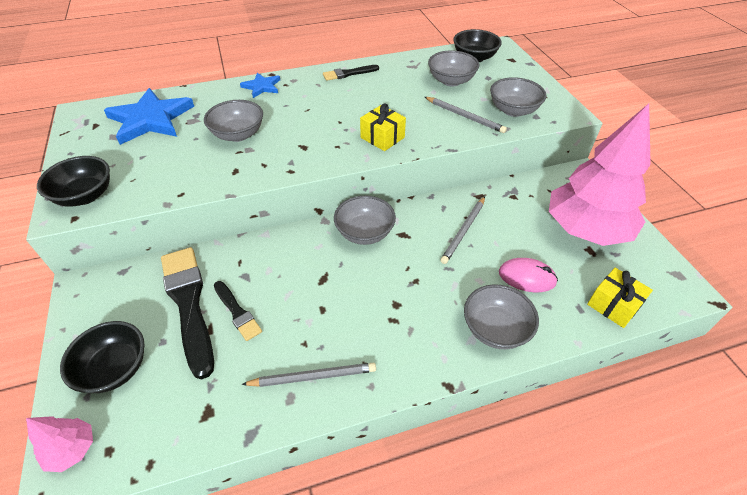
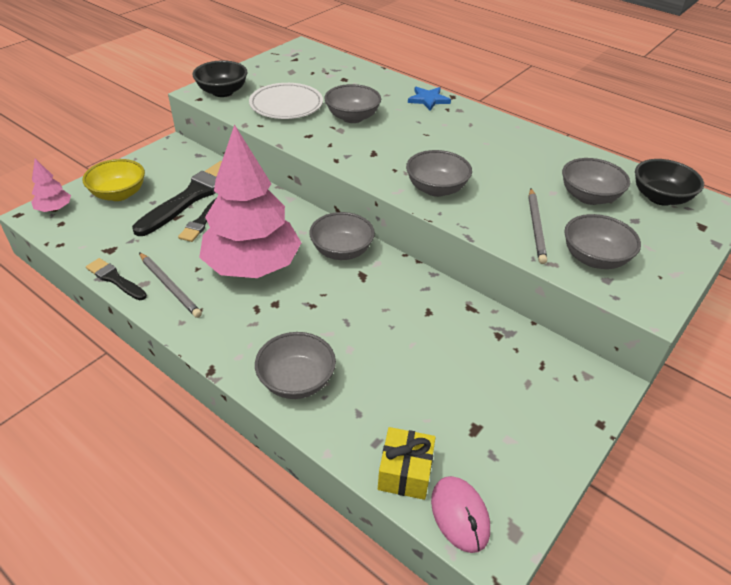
camera: 55 degrees right, 5 degrees down
black bowl [60,321,144,393] -> yellow bowl [82,159,145,201]
blue star [104,88,194,145] -> none
black brush [323,65,379,81] -> black brush moved to [86,258,147,300]
yellow gift [360,103,406,151] -> grey bowl [406,150,472,197]
grey pencil [440,197,485,264] -> none
pink mouse [499,258,558,292] -> pink mouse moved to [431,476,490,553]
pink tree [549,104,651,246] -> pink tree moved to [199,125,302,278]
none -> white plate [249,83,323,119]

